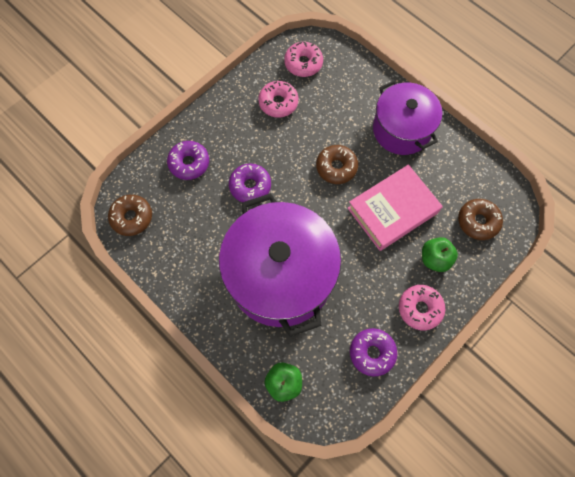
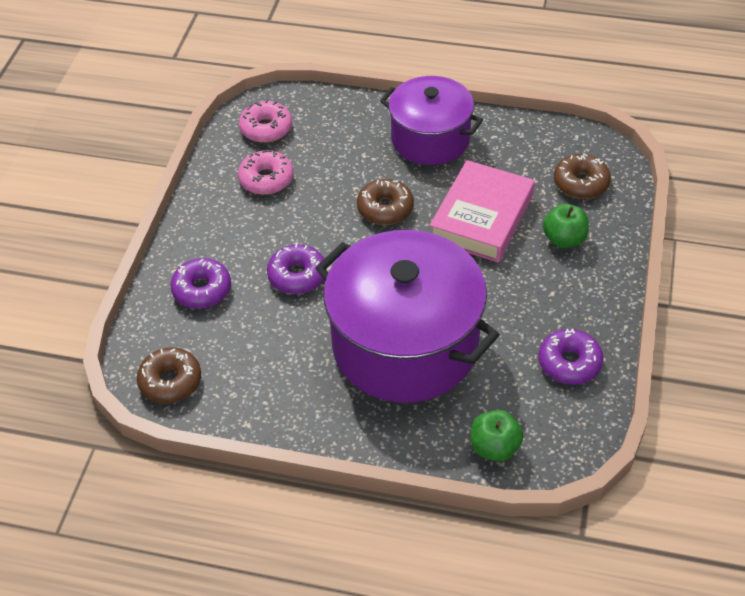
camera: 30 degrees left, 20 degrees down
pink donut [399,285,445,330] -> none

